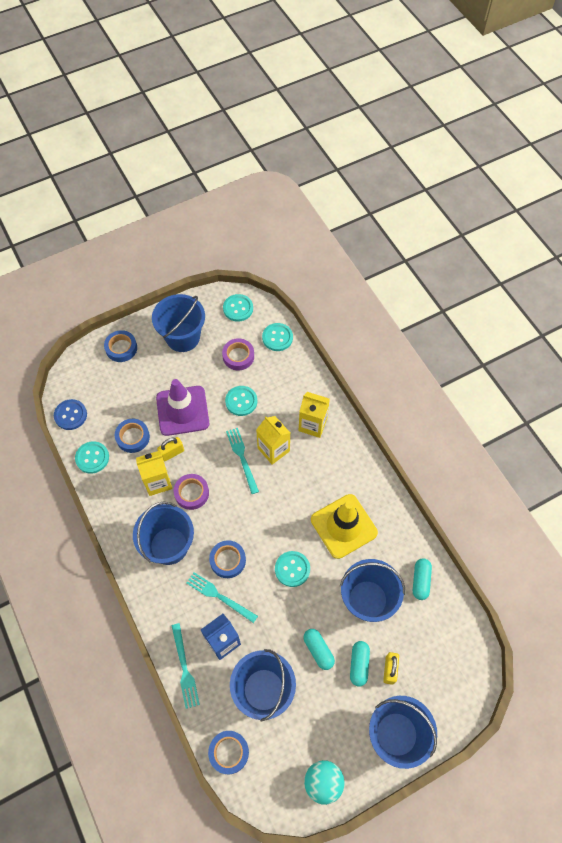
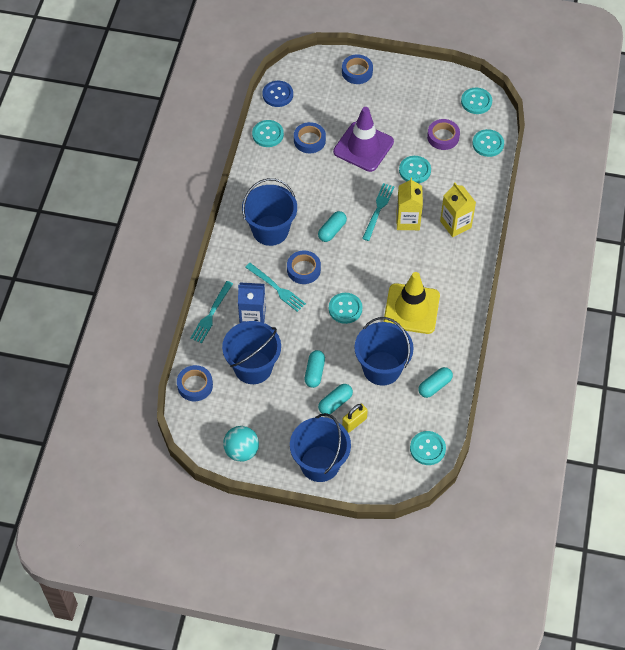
camera: 40 degrees right, 5 degrees down
yellow carton [136,451,172,496] -> none
blue bucket [152,294,205,352] -> none
yellow padlock [157,437,184,462] -> none
purple tape [174,474,209,510] -> none
turquoise fork [187,572,258,623] -> turquoise fork turned 150 degrees clockwise [245,263,306,312]
none -> turquoise capsule [318,211,347,242]
none -> turquoise button [410,431,446,465]

